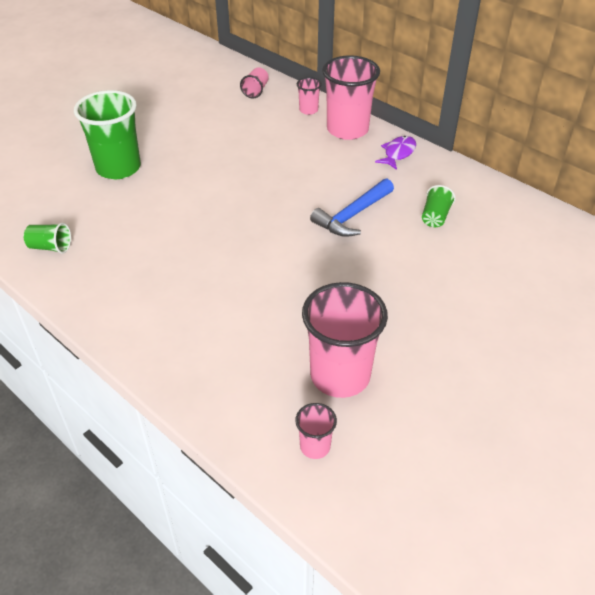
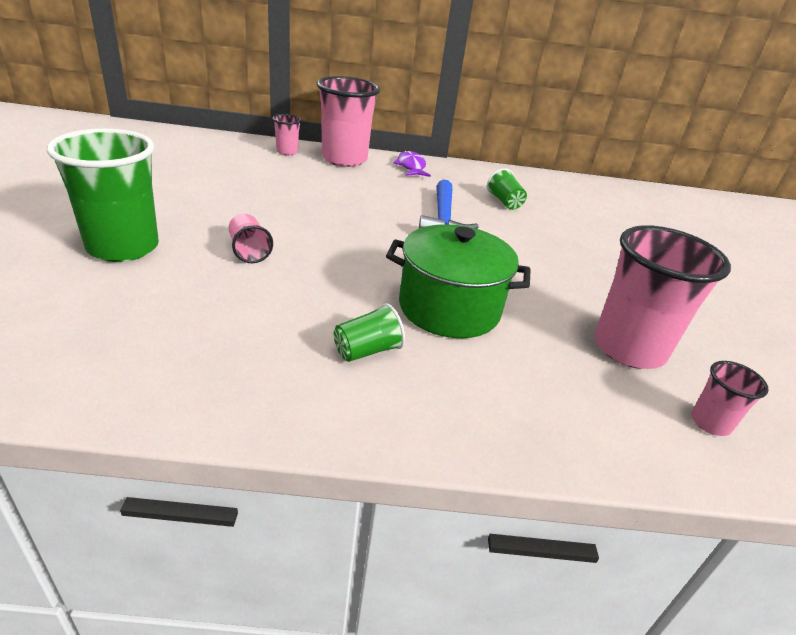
camera: 45 degrees left, 10 degrees down
green cup [24,223,71,254] -> green cup moved to [334,303,405,362]
pink cup [240,67,269,98] -> pink cup moved to [228,214,273,263]
none -> green pot [386,224,531,338]

